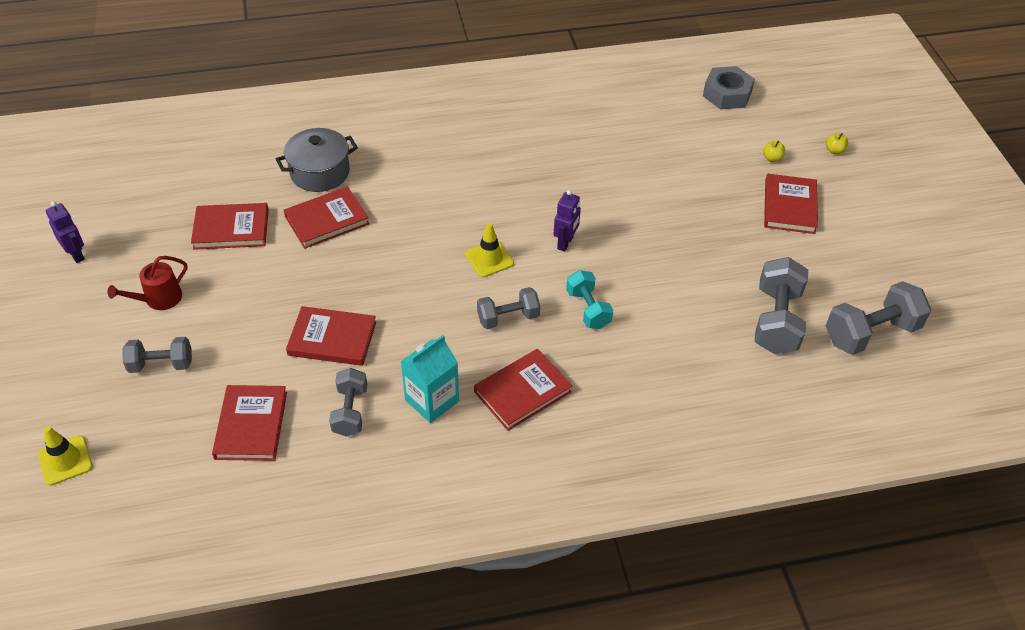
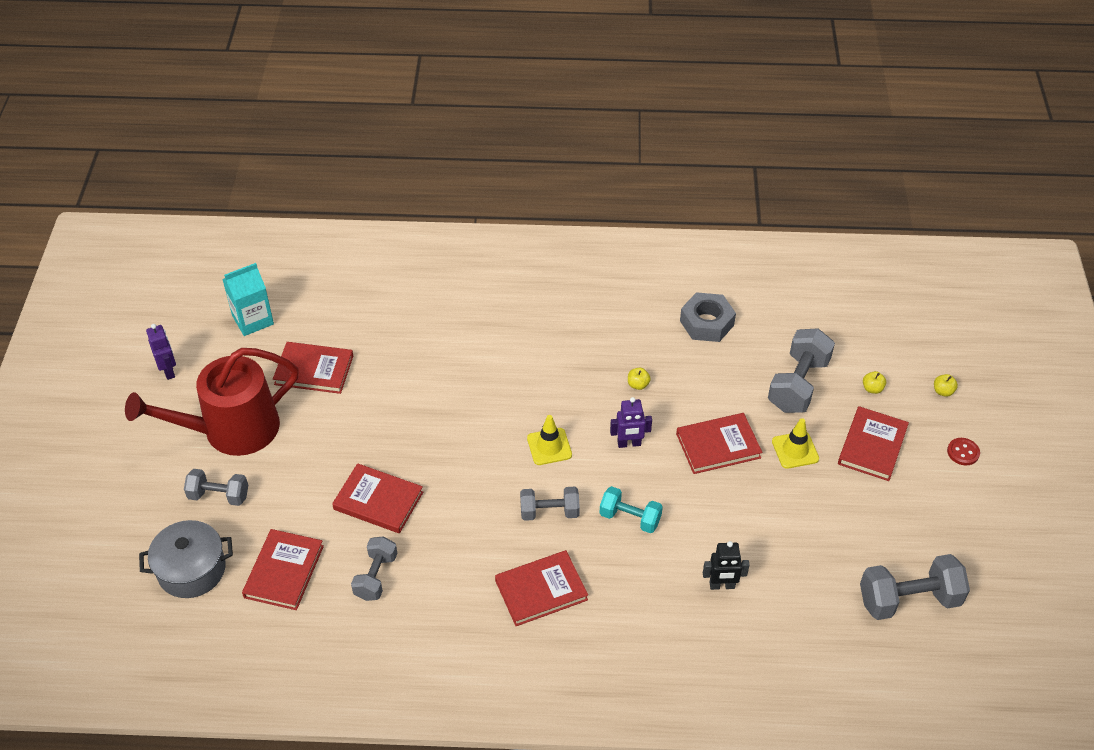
camera: 15 degrees right, 0 degrees up
yellow traffic cone [38,426,93,486] -> yellow traffic cone moved to [772,418,819,469]
red watering can [108,256,188,310] -> red watering can [125,348,299,456], size x2.17
grey pot [276,128,358,192] -> grey pot moved to [139,520,233,598]
red book [284,187,369,249] -> red book moved to [676,413,762,474]
turquoise carton [400,335,459,423] -> turquoise carton moved to [222,263,274,336]
purple robot [554,190,581,252] -> purple robot turned 45 degrees clockwise [610,397,652,448]
turquoise dumbbell [566,270,613,329] -> turquoise dumbbell turned 60 degrees counterclockwise [600,486,663,533]
grey nut [703,66,755,109] -> grey nut moved to [680,292,736,342]
grey dumbbell [754,257,808,354] -> grey dumbbell moved to [768,328,835,413]
none -> yellow apple [628,368,651,390]
none -> black robot [703,541,749,590]
none -> red button [947,438,980,465]

